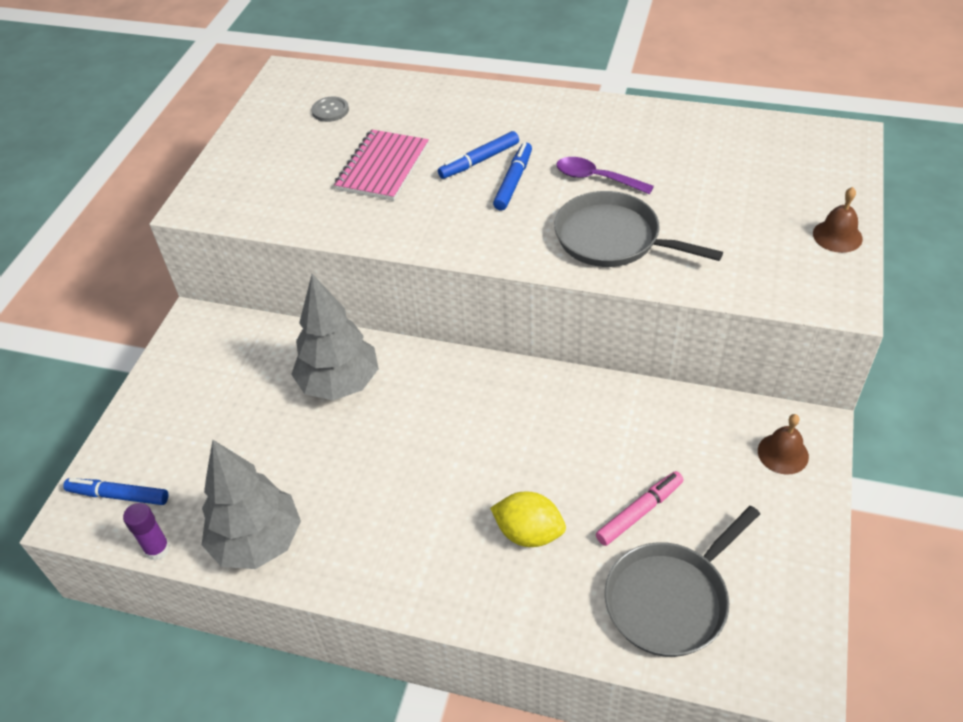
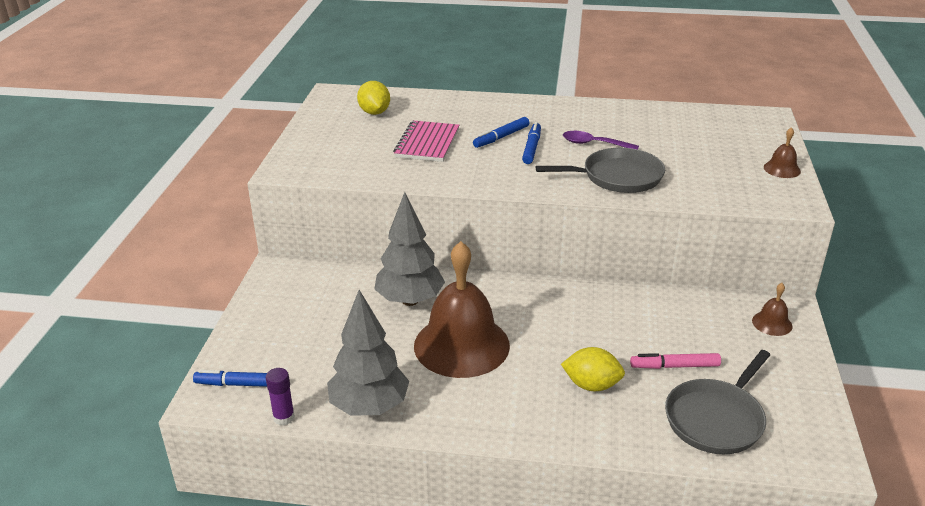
camera: 10 degrees left, 15 degrees down
grey button [311,97,349,122] -> yellow lemon [357,81,390,115]
grey pan [554,191,723,267] -> grey pan turned 150 degrees clockwise [536,148,665,193]
pink marker [596,471,684,546] -> pink marker turned 135 degrees counterclockwise [630,353,721,369]
none -> brown bell [414,241,510,378]

